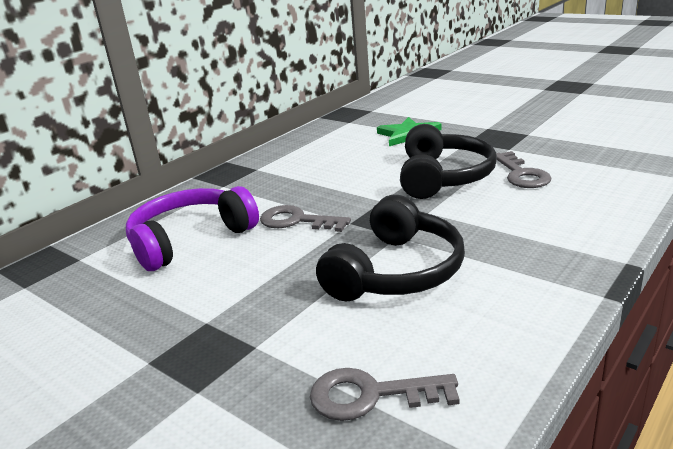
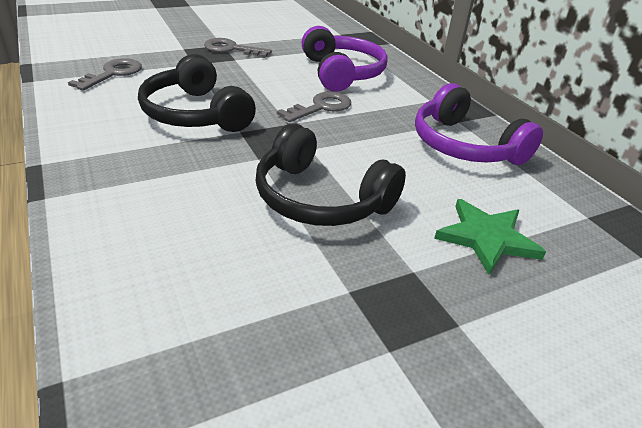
camera: 110 degrees right, 10 degrees up
grey key [496,151,552,188] -> grey key moved to [204,38,272,58]
none -> purple headphones [415,83,543,165]

